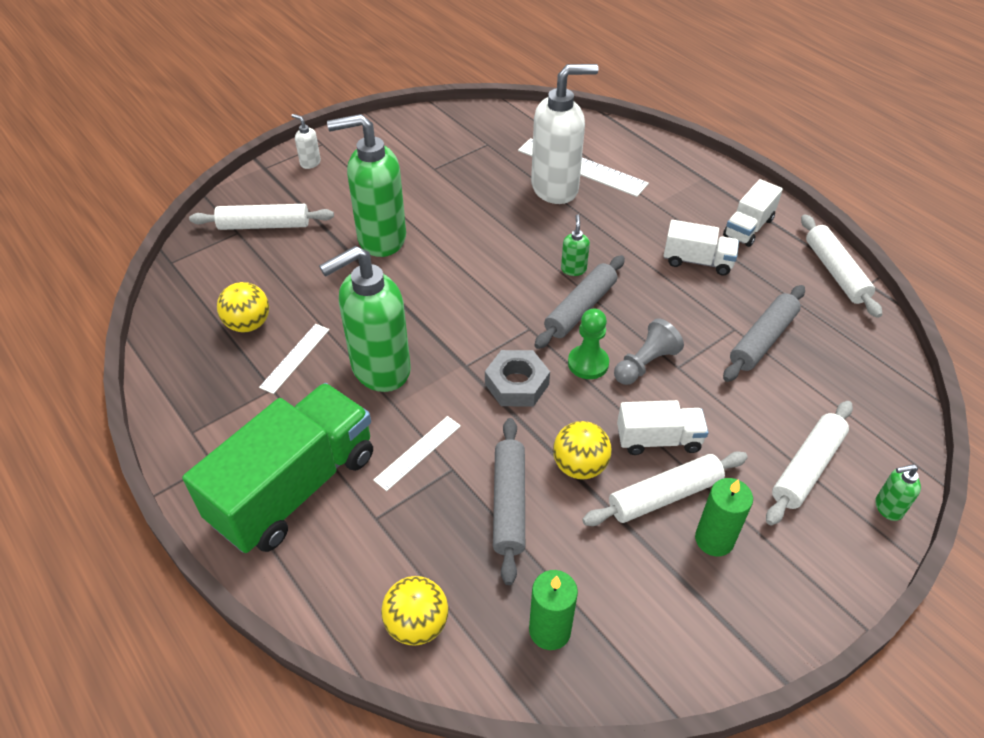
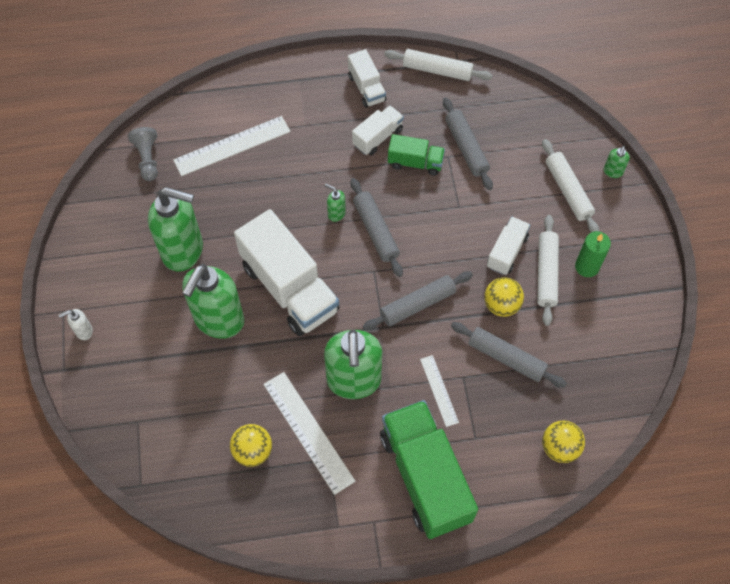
camera: 60 degrees left, 15 degrees up
white rolling pin [189,204,334,230] -> none
white ruler [259,324,330,394] -> white ruler [263,372,355,495], size x1.77
grey nut [485,350,550,407] -> grey rolling pin [363,272,473,330]
green candle [529,570,578,650] -> none
white soap dispenser [531,64,598,204] -> none
green pawn [568,308,609,379] -> none
grey pawn [614,318,684,385] -> grey pawn moved to [128,127,158,181]
none -> green soap dispenser [148,187,203,272]
none -> white truck [234,209,340,336]
none -> green truck [388,134,445,176]

